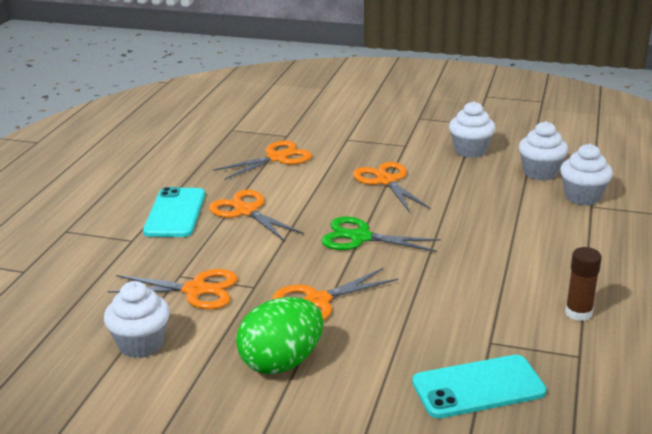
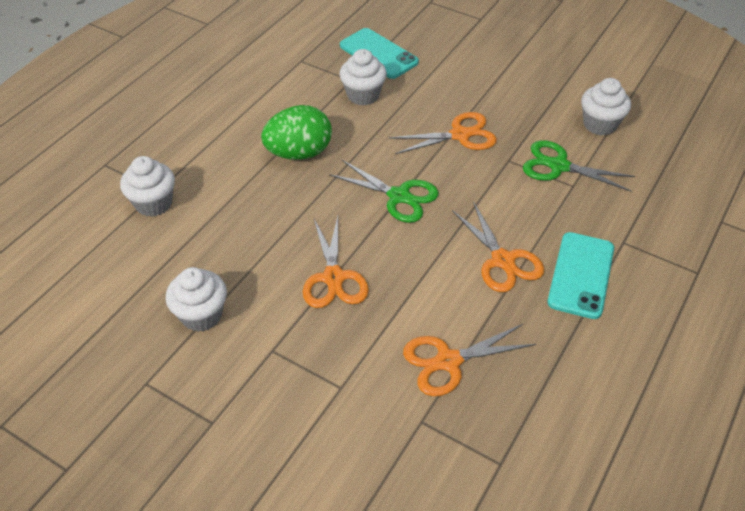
camera: 165 degrees left, 20 degrees up
orange scissors [108,269,238,309] -> green scissors [523,140,635,191]
green egg [236,297,323,374] -> green egg moved to [261,105,332,160]
turquoise phone [412,355,547,418] -> turquoise phone turned 45 degrees clockwise [340,28,419,79]
white cupcake [519,121,568,181] -> white cupcake moved to [340,49,387,106]
brown glue stick [565,247,602,321] -> none

